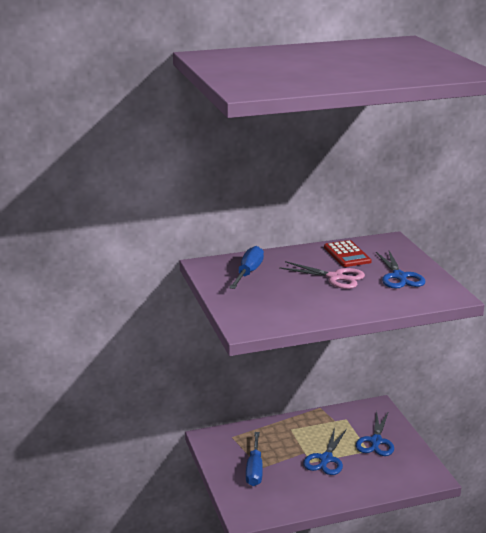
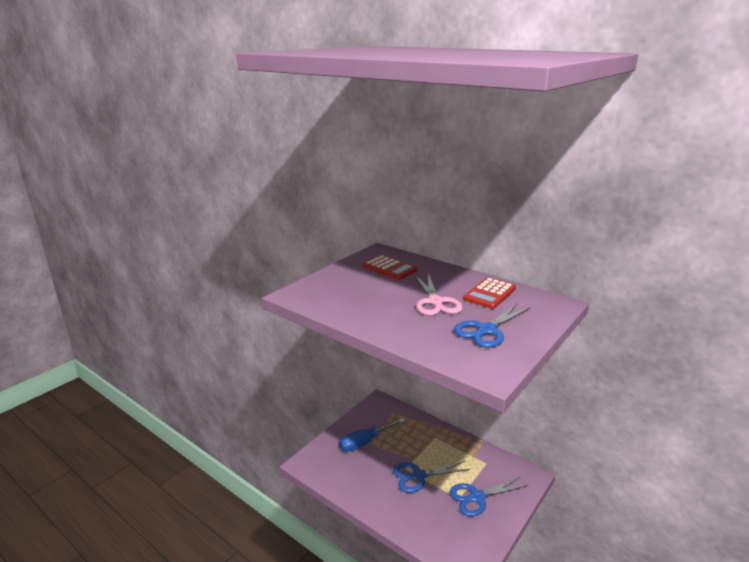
camera: 55 degrees right, 0 degrees up
blue screwdriver [229,246,264,289] -> red calculator [362,255,418,280]

